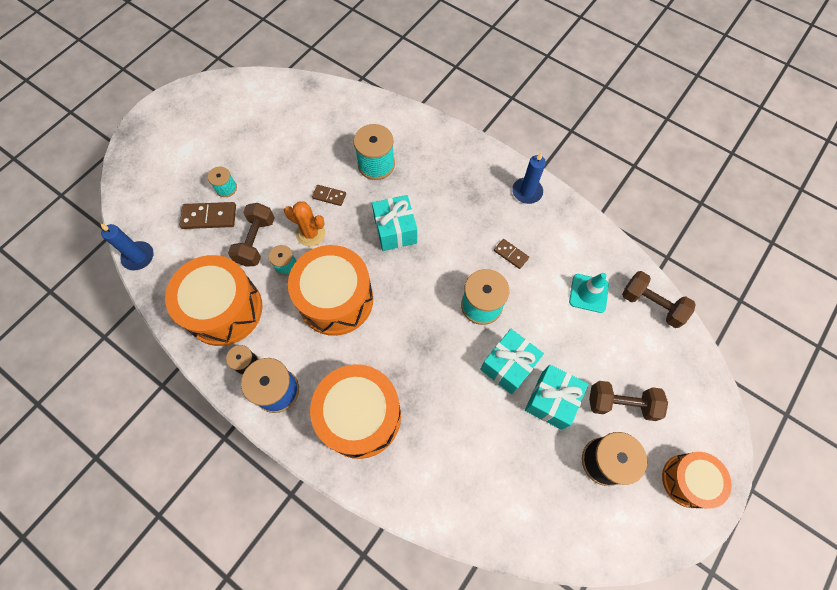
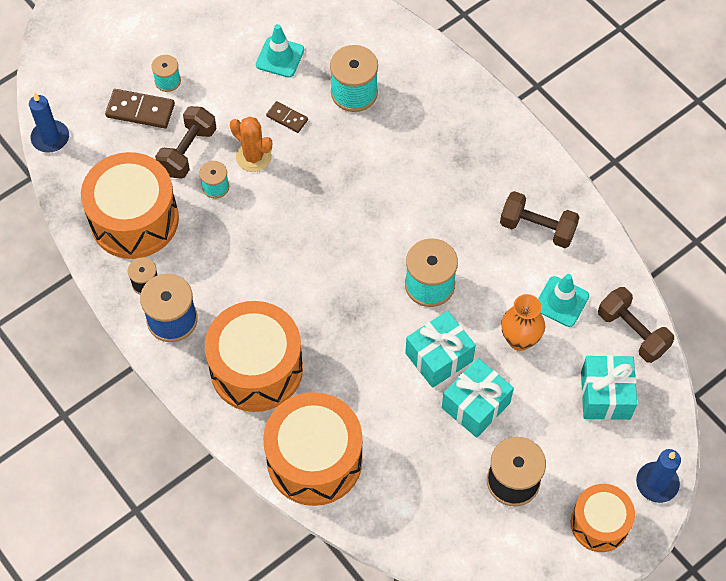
camera: 15 degrees right, 5 degrees down
orange drum [288,245,373,336] -> orange drum moved to [263,392,363,506]
turquoise gift [372,195,417,251] -> turquoise gift moved to [581,355,637,420]
brown domino [494,239,529,269] -> none
blue candle [512,153,546,204] -> blue candle moved to [636,449,681,503]
brown dumbbell [589,381,668,421] -> brown dumbbell moved to [500,191,579,248]
none -> turquoise traffic cone [256,24,304,78]
none -> orange vase [501,294,545,351]

